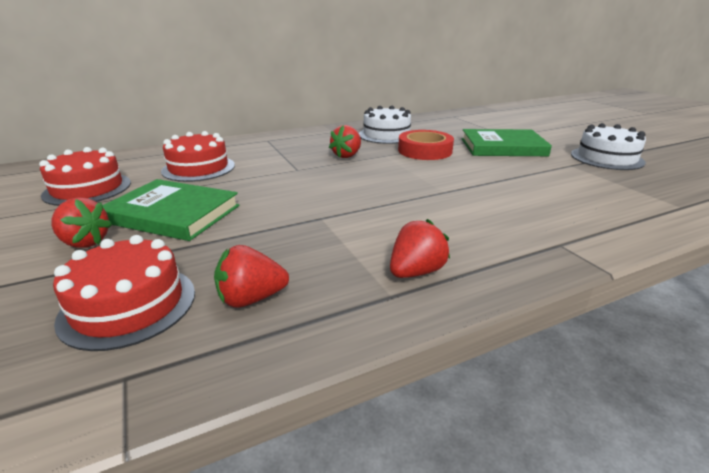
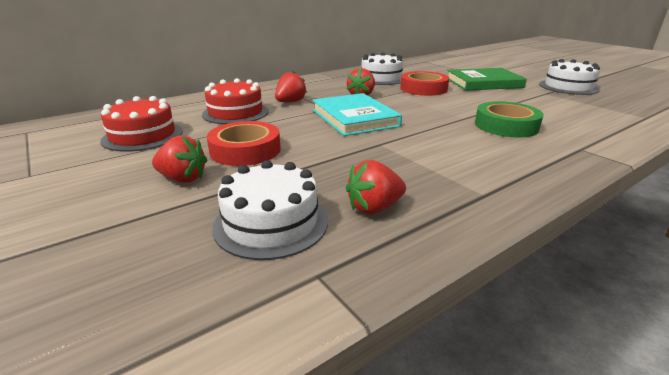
camera: 10 degrees left, 0 degrees up
red cake [53,235,195,351] -> white cake [212,160,328,260]
green book [102,179,240,241] -> red tape [207,121,281,166]
red strawberry [390,219,450,278] -> red strawberry moved to [275,71,307,102]
none -> turquoise book [312,93,402,136]
none -> green tape [475,101,544,137]

